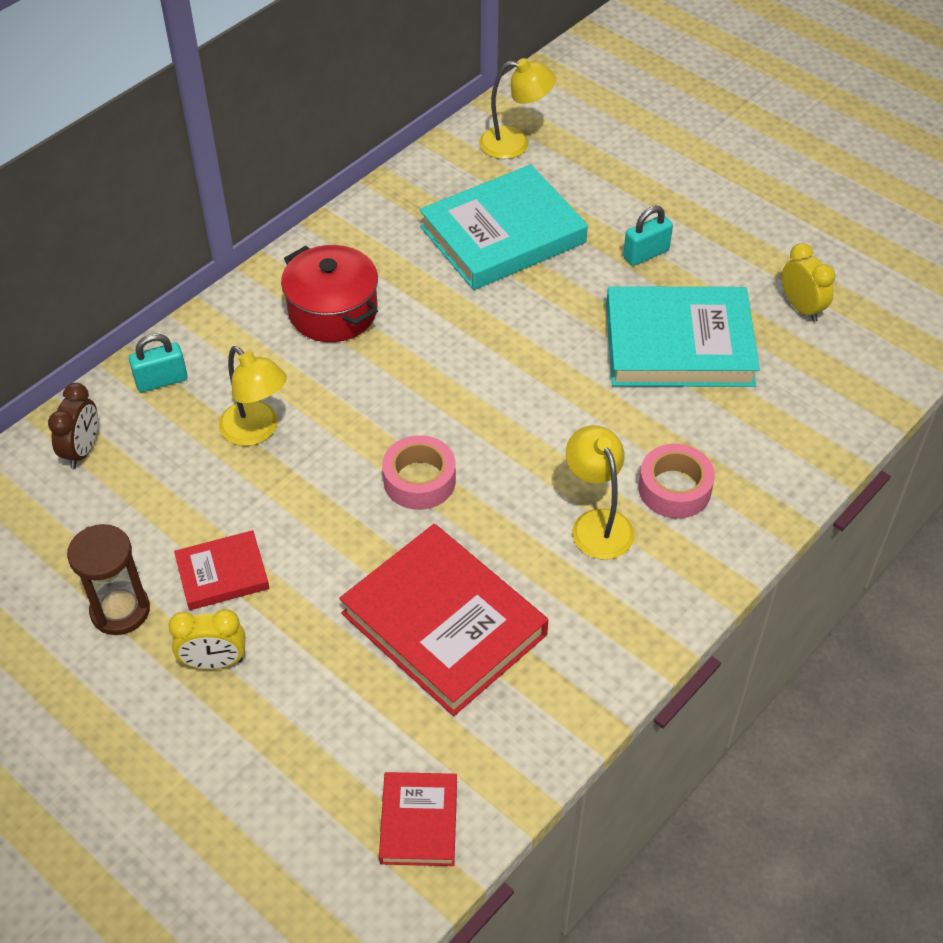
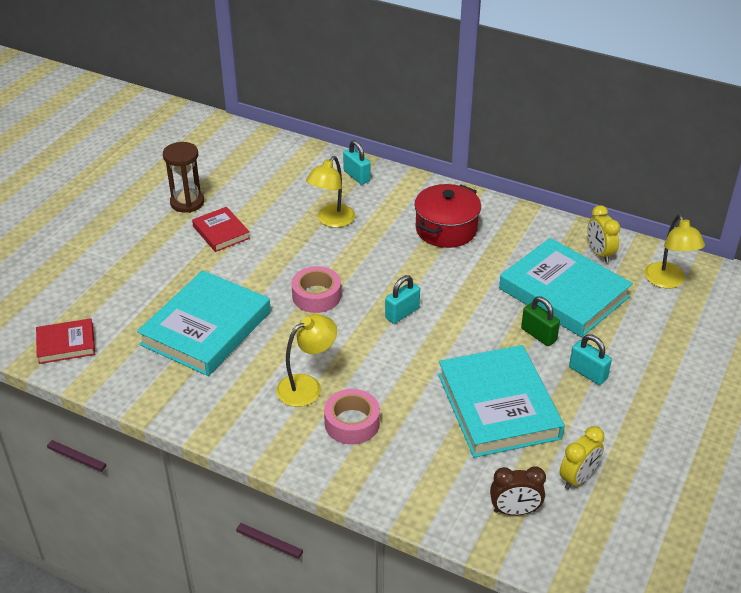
camera: 75 degrees right, 10 degrees down
brown clock [48,383,98,468] -> brown clock moved to [490,466,546,516]
yellow clock [169,609,245,669] -> yellow clock moved to [587,205,620,263]
red book [339,524,548,716] -> turquoise book [137,270,271,376]
none -> turquoise padlock [385,275,420,324]
none -> green padlock [521,296,560,346]

